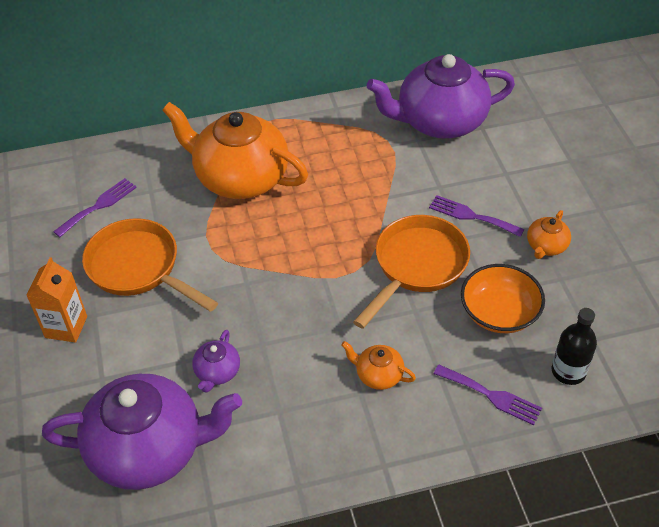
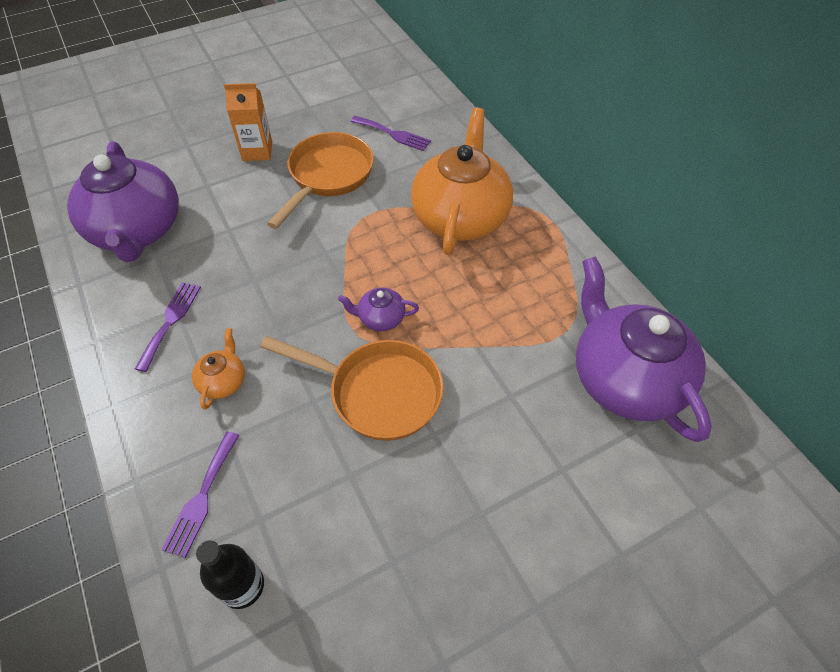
camera: 75 degrees right, 5 degrees up
purple teapot [192,330,240,393] -> purple teapot moved to [338,287,419,331]
purple fork [429,195,524,237] -> purple fork moved to [135,282,201,372]
orange bowl [461,264,545,333] -> none
orange teapot [527,210,571,259] -> none

